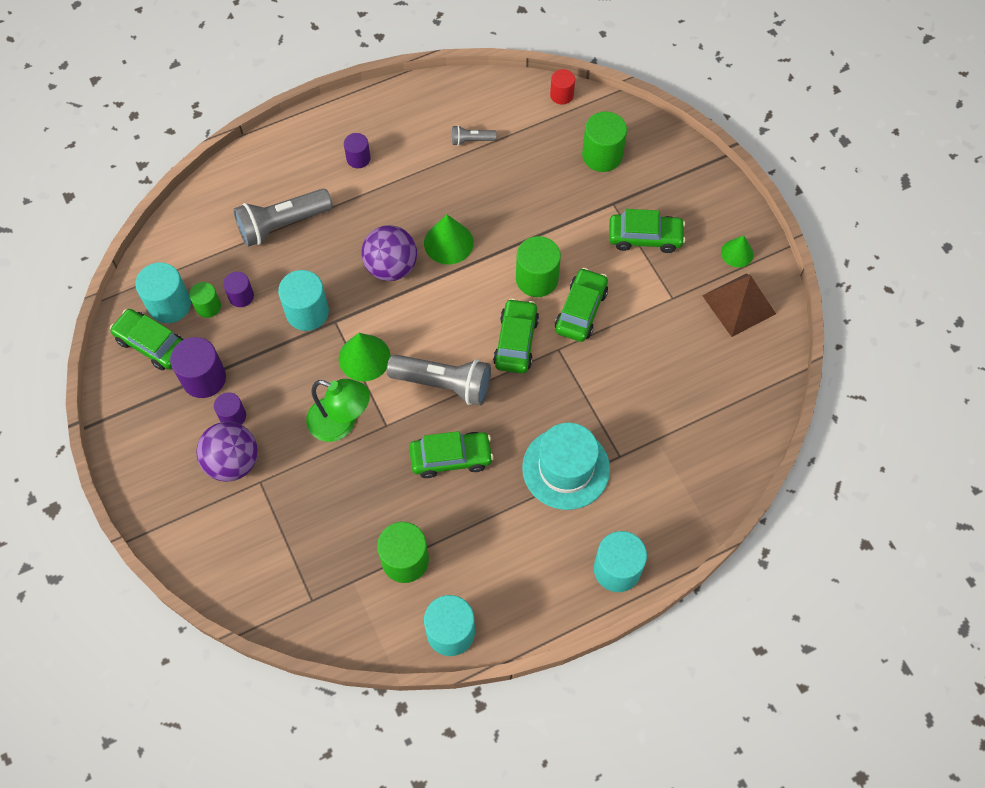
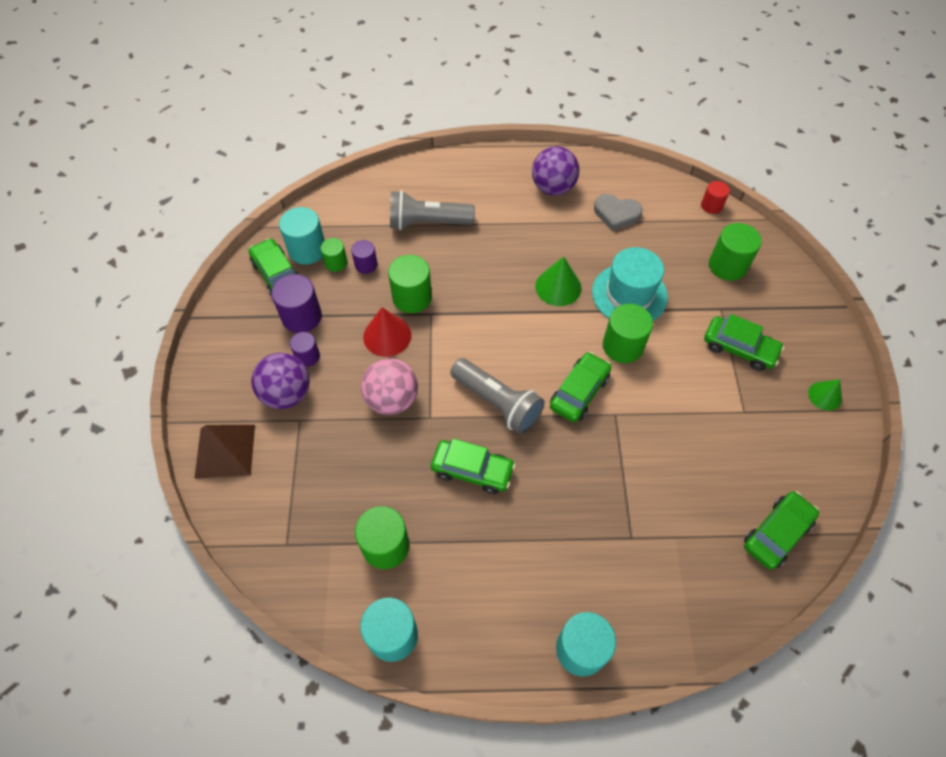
camera: 25 degrees right, 5 degrees down
turquoise cylinder [278,270,329,331] -> green cylinder [388,255,432,313]
green lamp [306,379,370,442] -> pink ball [361,358,418,415]
green cone [339,333,391,381] -> none
purple cylinder [344,133,371,168] -> none
purple ball [362,225,417,281] -> purple ball moved to [532,146,580,196]
grey flashlight [452,125,497,146] -> grey heart [594,194,642,231]
turquoise hat [522,423,610,510] -> turquoise hat moved to [592,247,668,321]
green car [555,268,608,342] -> green car moved to [744,491,819,570]
brown pyramid [702,273,776,337] -> brown pyramid moved to [194,425,255,479]
none -> red cone [363,307,411,357]

